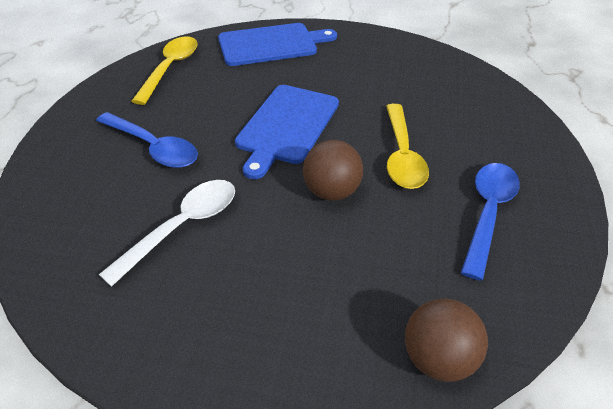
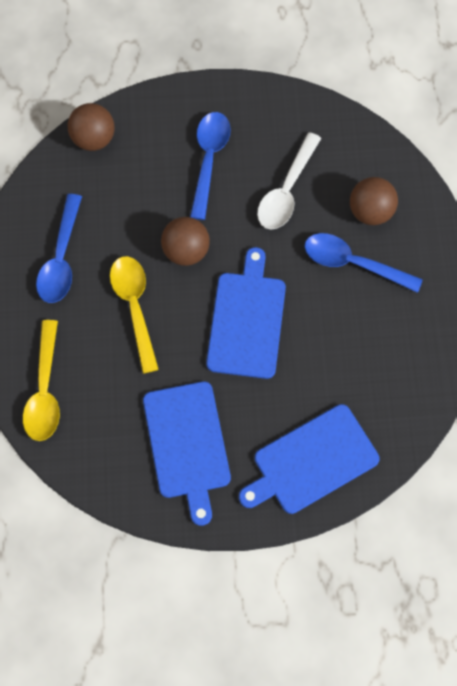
camera: 165 degrees right, 25 degrees up
yellow spoon [131,36,198,105] -> yellow spoon moved to [23,320,60,441]
none -> blue cutting board [143,381,231,526]
none -> blue spoon [190,112,231,220]
none -> brown ball [350,177,398,225]

